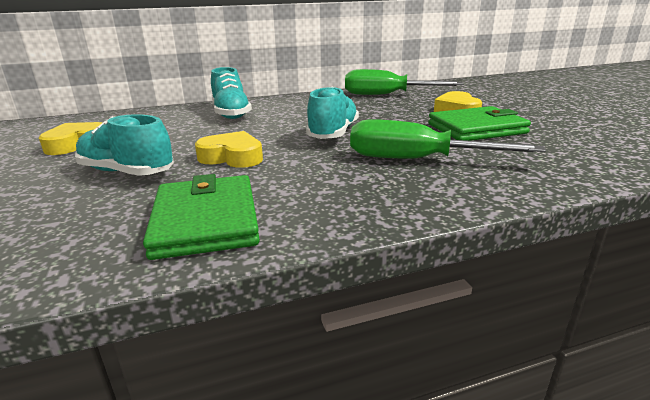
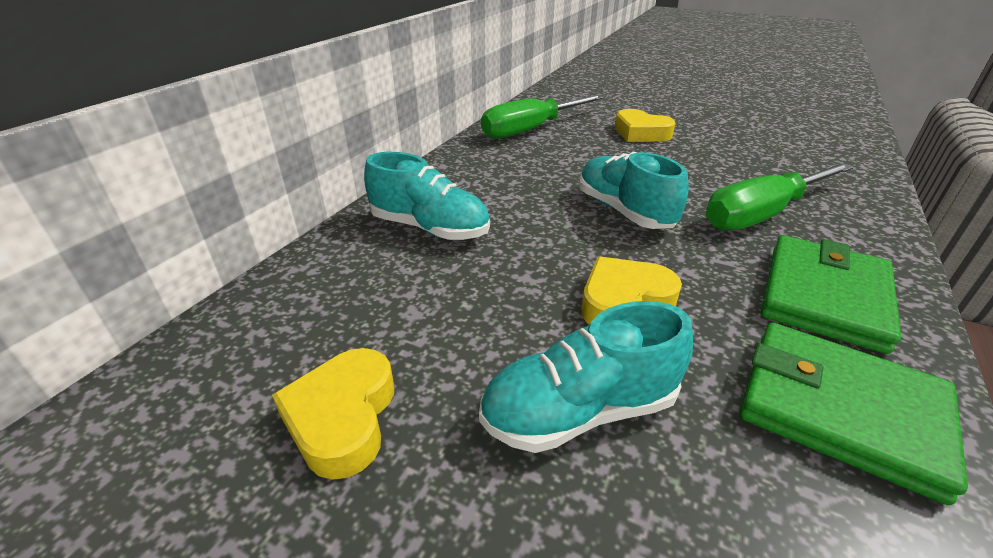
camera: 45 degrees left, 10 degrees up
green wallet [428,106,531,141] -> green wallet moved to [761,235,901,354]

